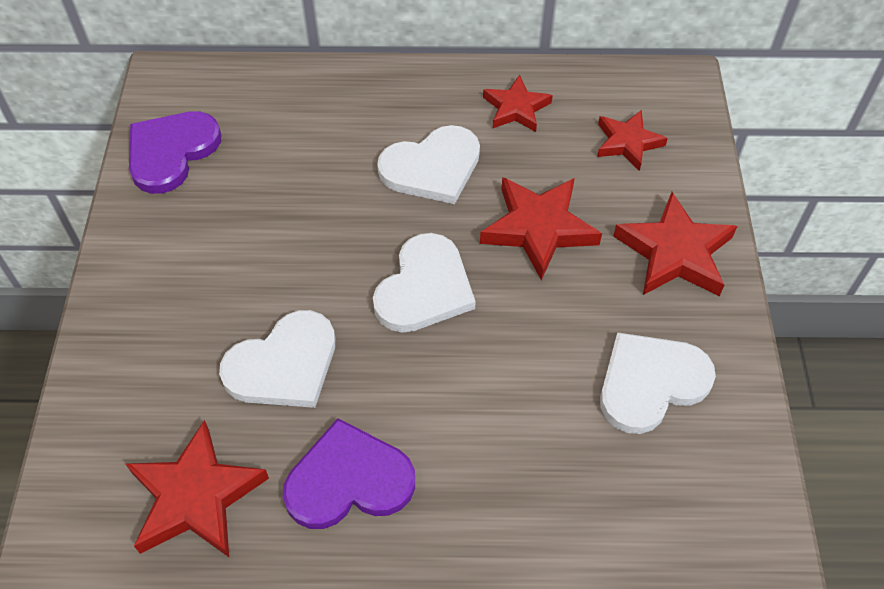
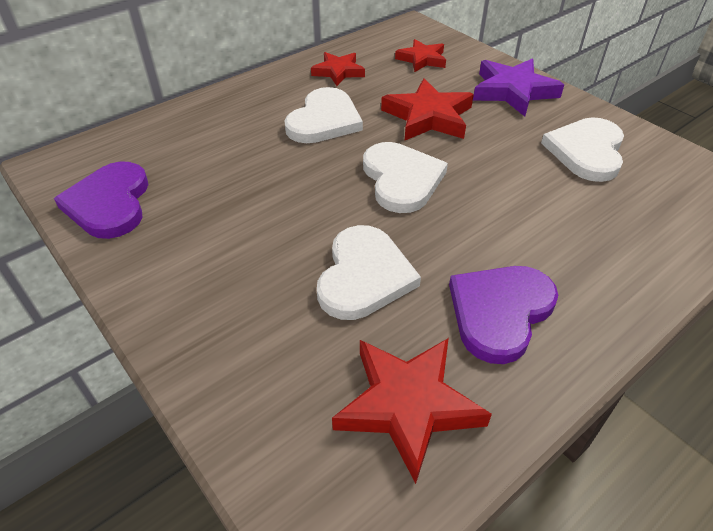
camera: 40 degrees left, 10 degrees down
red star [613,192,737,296] -> purple star [473,59,564,117]

